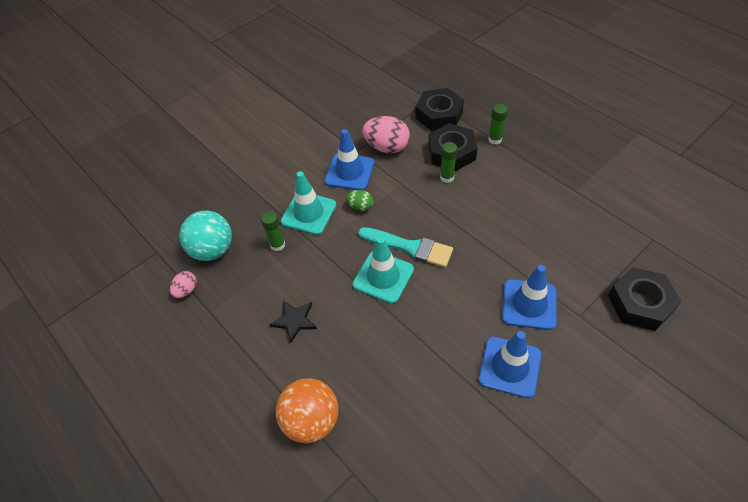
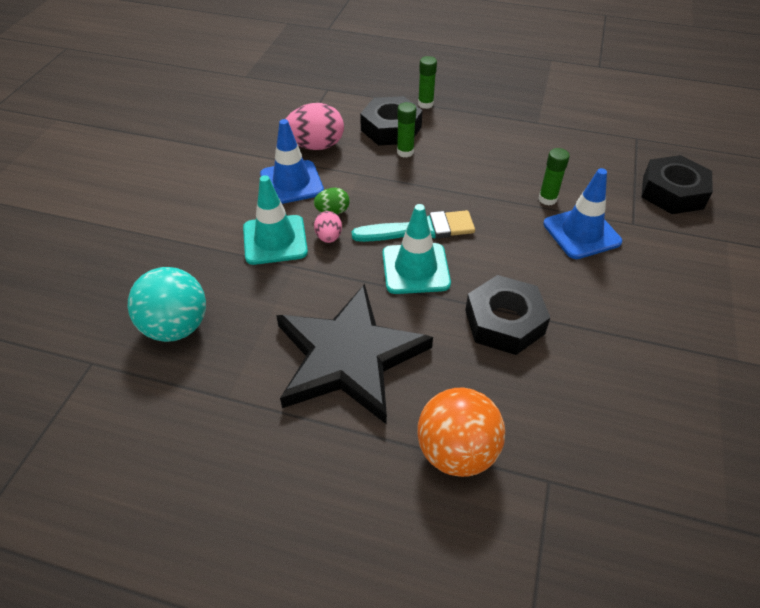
camera: 35 degrees left, 5 degrees down
pink egg [170,271,197,298] -> pink egg moved to [314,211,342,243]
green glue stick [261,211,285,251] -> green glue stick moved to [538,148,570,206]
black star [269,301,317,343] -> black star [276,284,433,425], size x2.44
black nut [415,88,464,131] -> black nut moved to [465,275,550,355]
blue traffic cone [479,331,541,398] -> none

